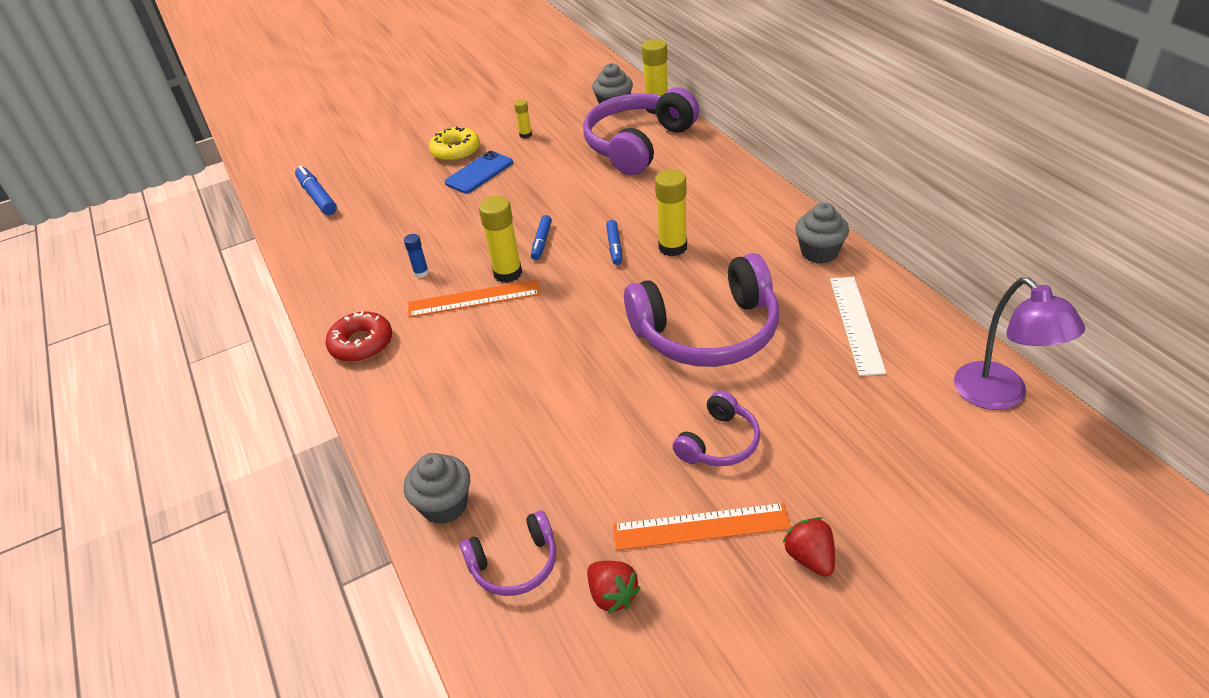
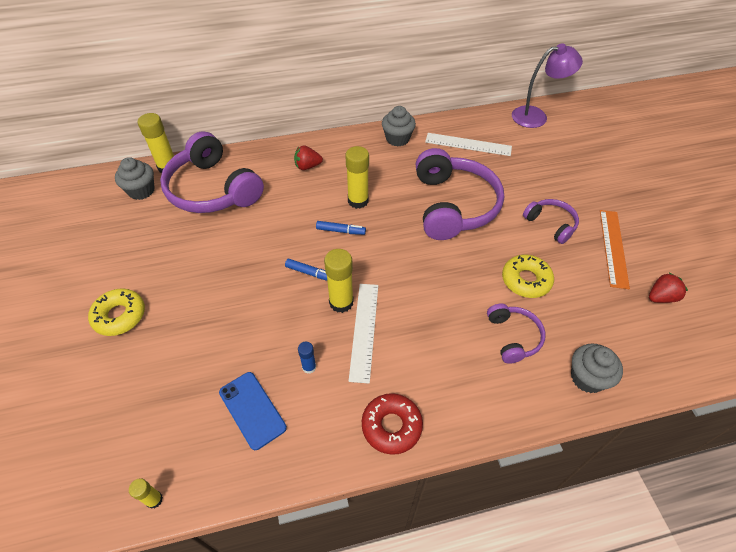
camera: 80 degrees left, 10 degrees up
blue marker [295,165,337,215] -> none
orange ruler [408,279,541,318] -> white ruler [349,284,378,384]
blue phone [445,151,513,193] -> blue phone moved to [219,372,287,450]
purple headphones [460,510,556,596] -> purple headphones moved to [487,303,546,364]
yellow glue stick [514,99,532,138] -> yellow glue stick moved to [129,478,163,509]
red strawberry [783,517,835,577] -> red strawberry moved to [294,145,323,170]
none -> yellow donut [502,255,554,298]

